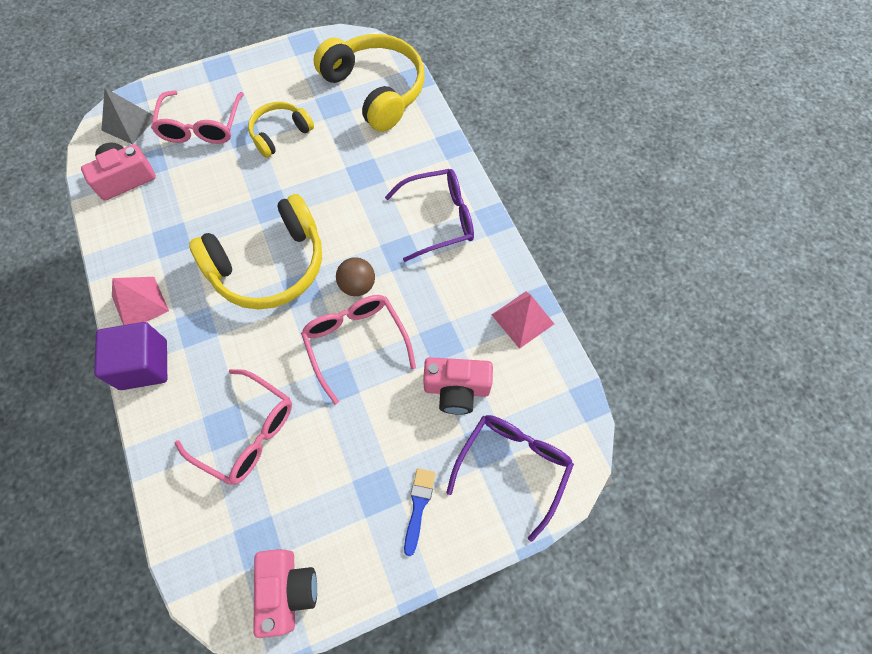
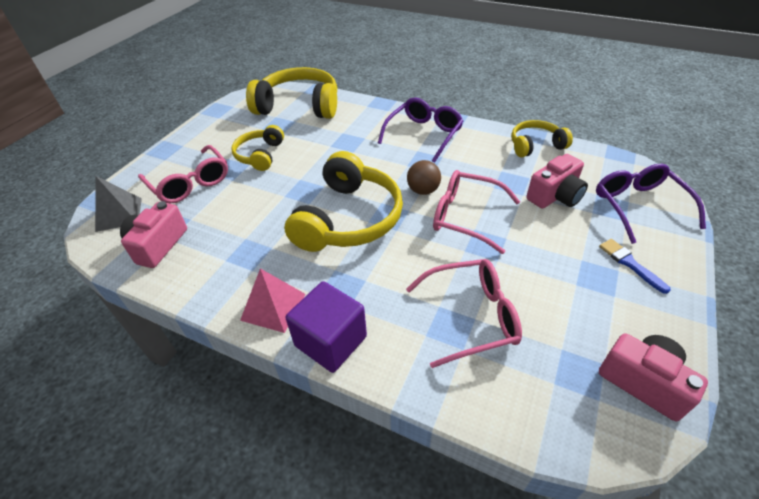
camera: 40 degrees left, 20 degrees down
pink pyramid [492,291,554,349] -> yellow headphones [511,120,573,157]

